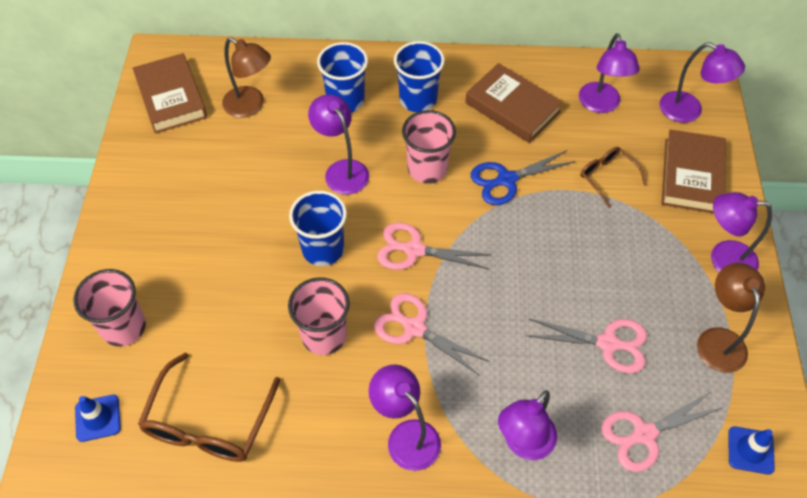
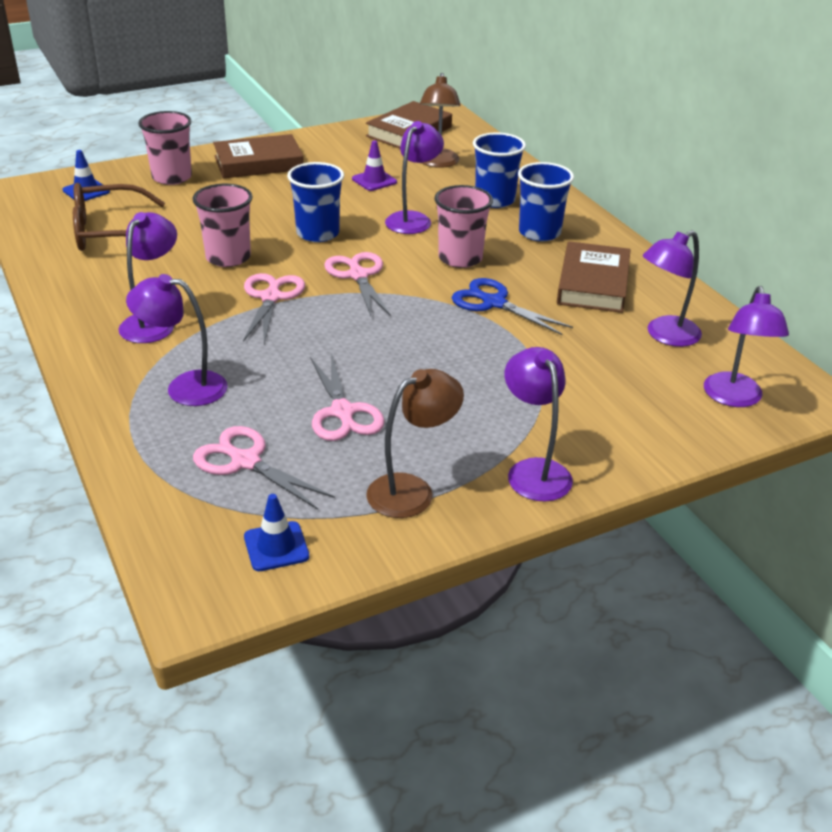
camera: 60 degrees right, 20 degrees down
brown glasses [580,147,647,208] -> none
brown book [661,129,726,214] -> brown book moved to [213,134,304,179]
none -> purple traffic cone [352,140,397,191]

